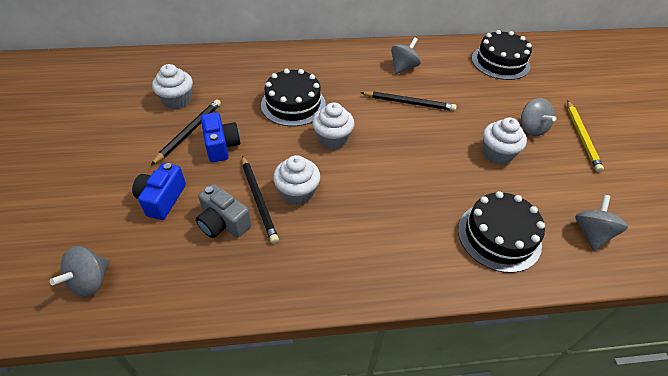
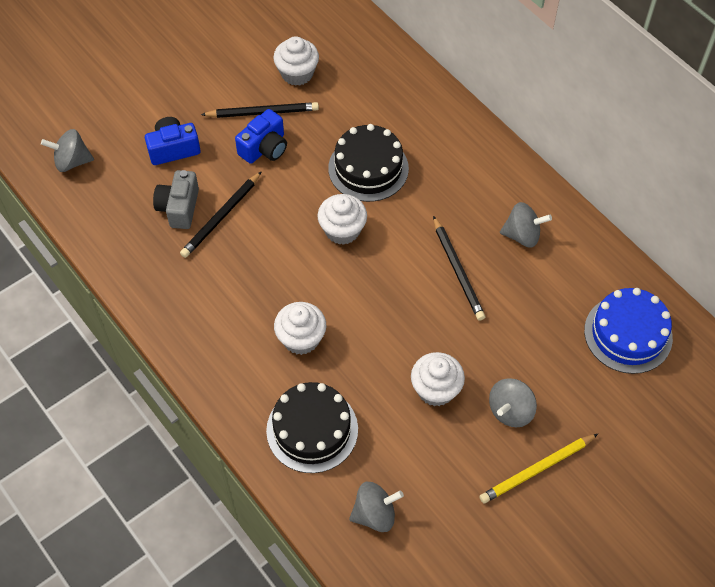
camera: 60 degrees right, 10 degrees up
white cupcake [273,155,320,205] -> white cupcake moved to [274,302,327,355]
black cake [472,30,532,80] -> blue cake [584,288,673,374]

